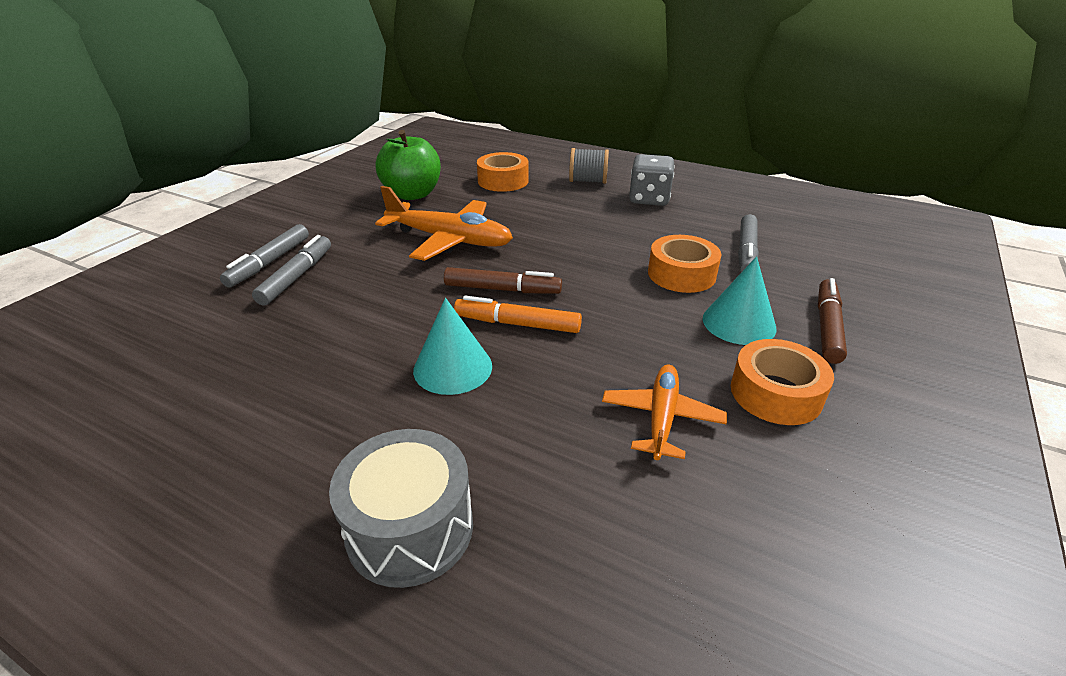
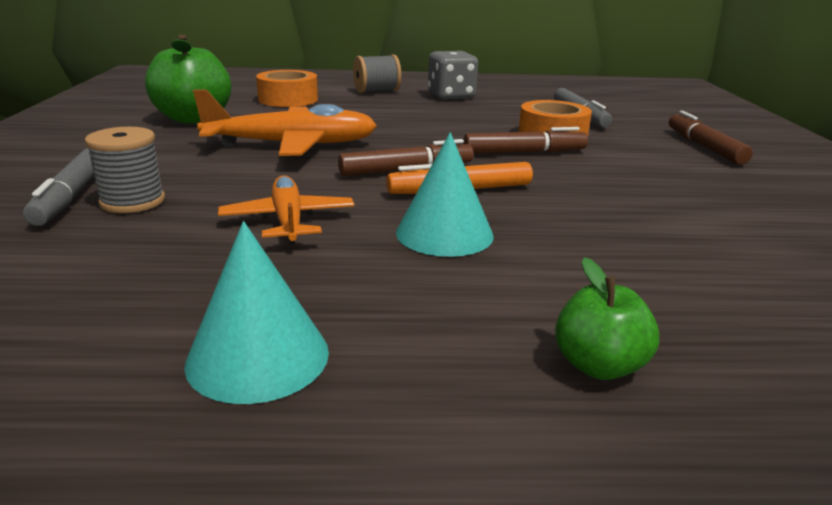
camera: 30 degrees left, 10 degrees down
grey marker [252,235,331,306] -> grey spool [85,127,165,213]
grey drum [329,429,473,588] -> green apple [555,257,659,380]
orange plane [602,365,727,460] -> orange plane moved to [218,175,355,244]
turquoise cone [703,256,777,345] -> turquoise cone moved to [184,221,329,404]
orange tape [731,339,834,425] -> none
none -> brown marker [463,127,588,154]

